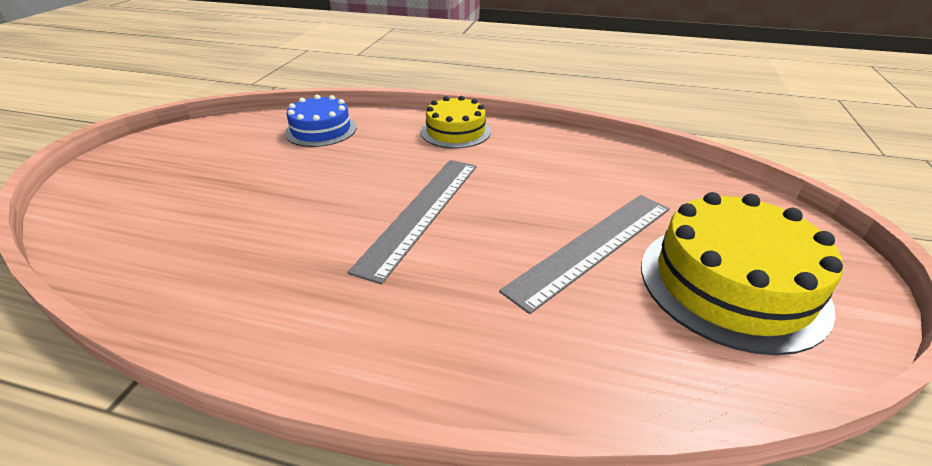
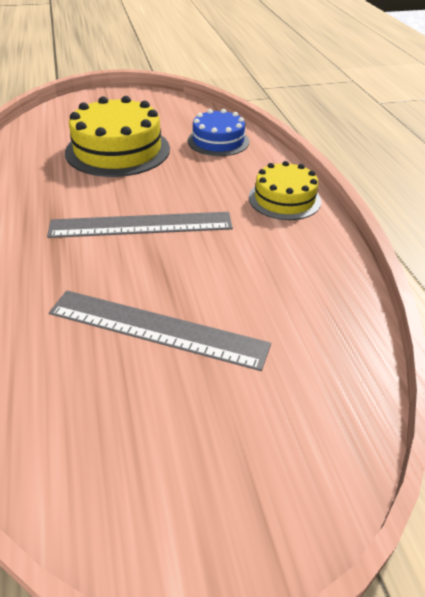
camera: 60 degrees right, 5 degrees up
yellow cake [641,192,843,355] -> yellow cake moved to [65,96,170,177]

